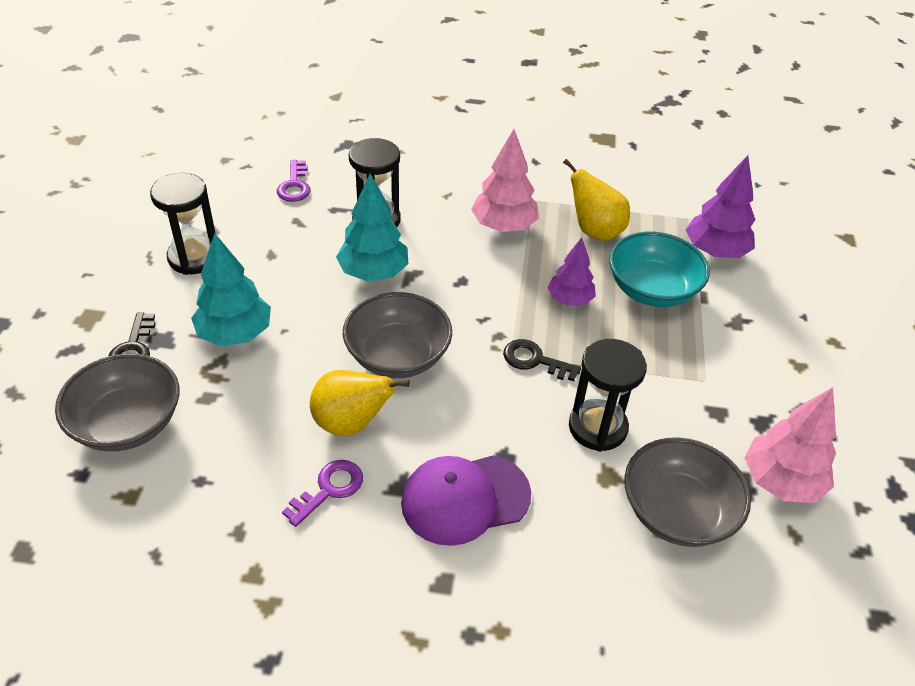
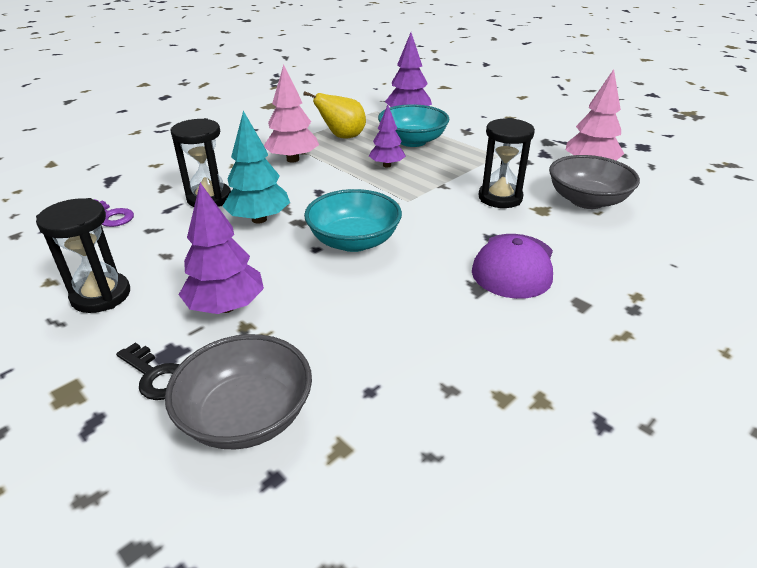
camera: 50 degrees left, 10 degrees down
turquoise tree [191,233,271,346] -> purple tree [179,183,264,314]
purple key [282,460,363,527] -> none
yellow pear [310,370,410,436] -> none
grey bowl [343,292,452,378] -> turquoise bowl [304,189,402,252]
black key [503,339,581,381] -> none

